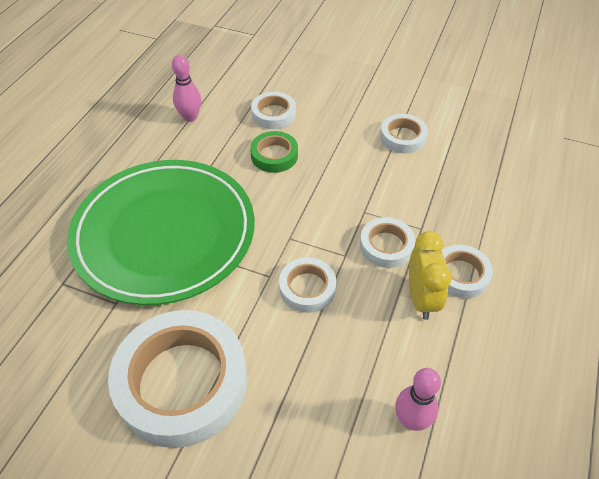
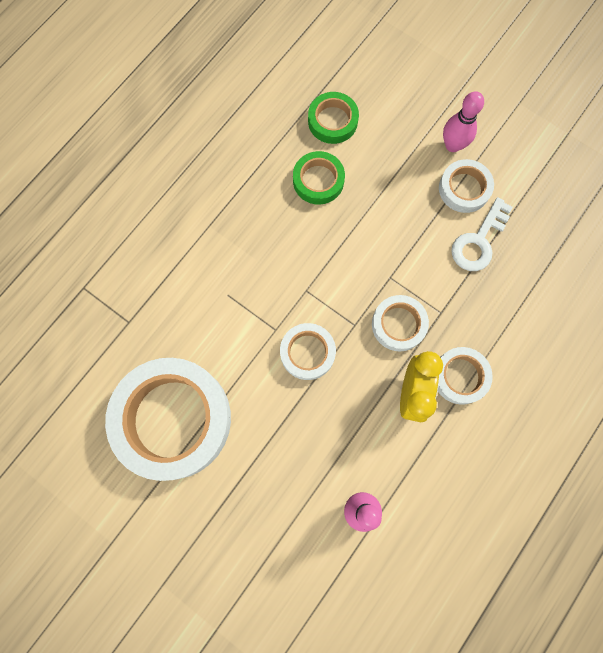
camera: 15 degrees right, 25 degrees up
green plate [67,160,255,305] -> none
pink bowling pin [172,55,201,122] -> pink bowling pin moved to [443,91,484,152]
white tape [251,92,296,129] -> green tape [308,92,359,144]
none -> white key [451,197,513,271]

